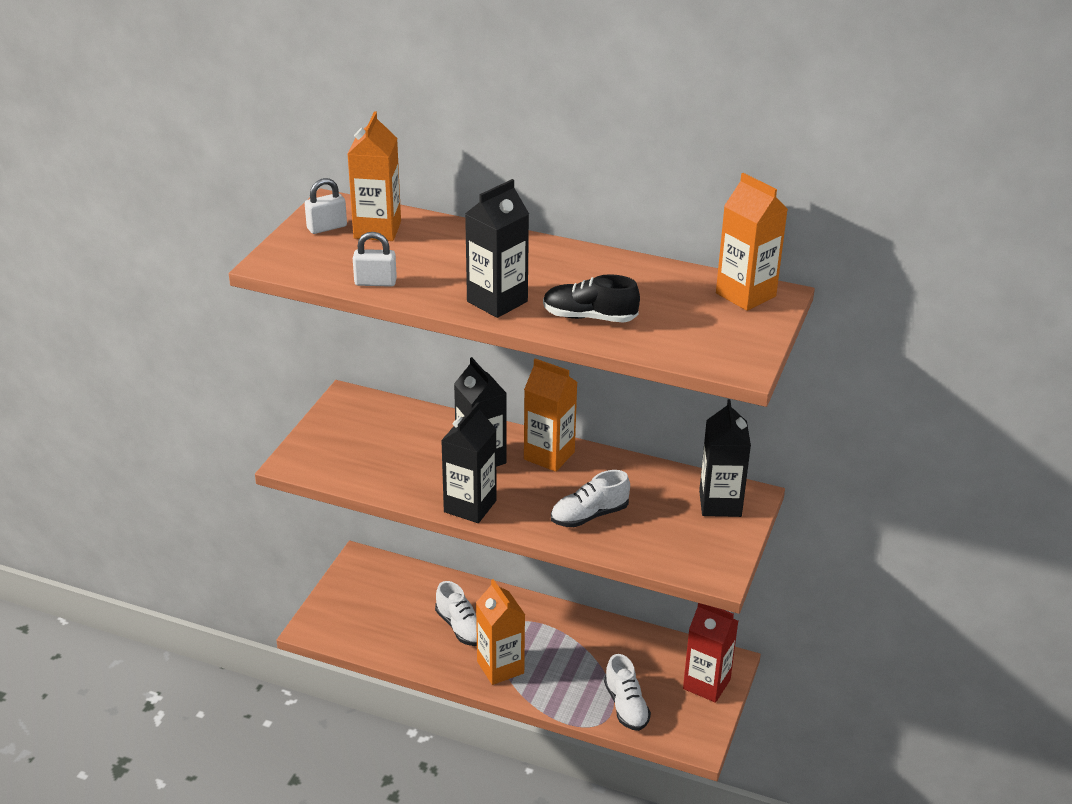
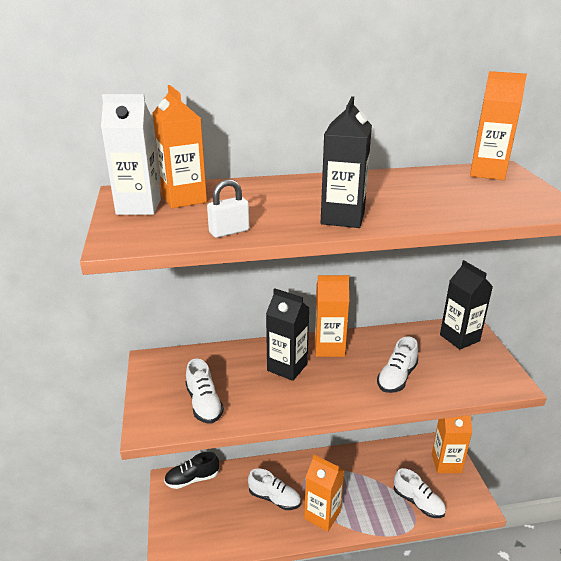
camera: 30 degrees left, 5 degrees down
white padlock [305,178,347,234] -> white carton [101,94,161,215]
black carton [441,402,497,523] -> none
black shoe [543,274,640,323] -> black shoe moved to [164,452,219,489]
red carton [683,603,738,703] -> orange carton [432,415,472,473]
none -> white shoe [186,359,224,424]

